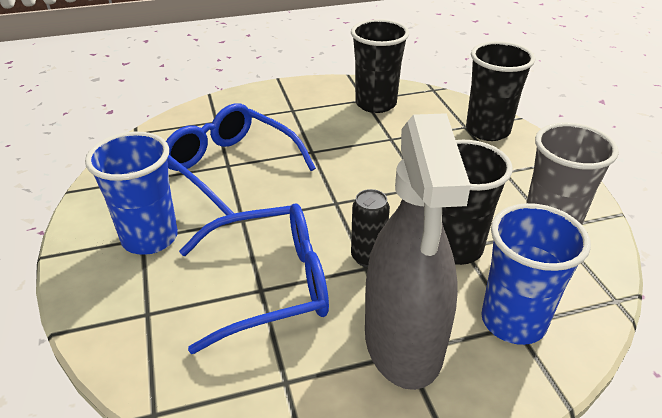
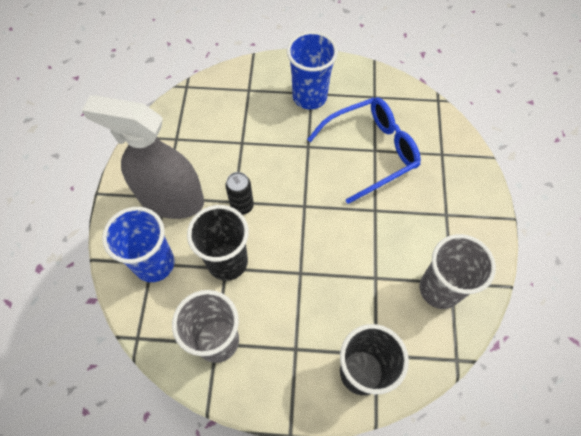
camera: 110 degrees right, 25 degrees up
blue glasses [179,203,329,354] -> none
black cup [351,19,409,113] -> grey cup [419,234,496,309]

